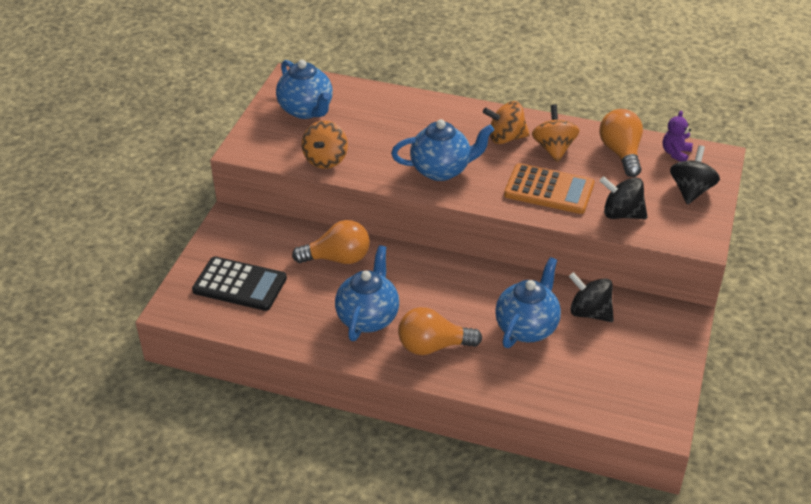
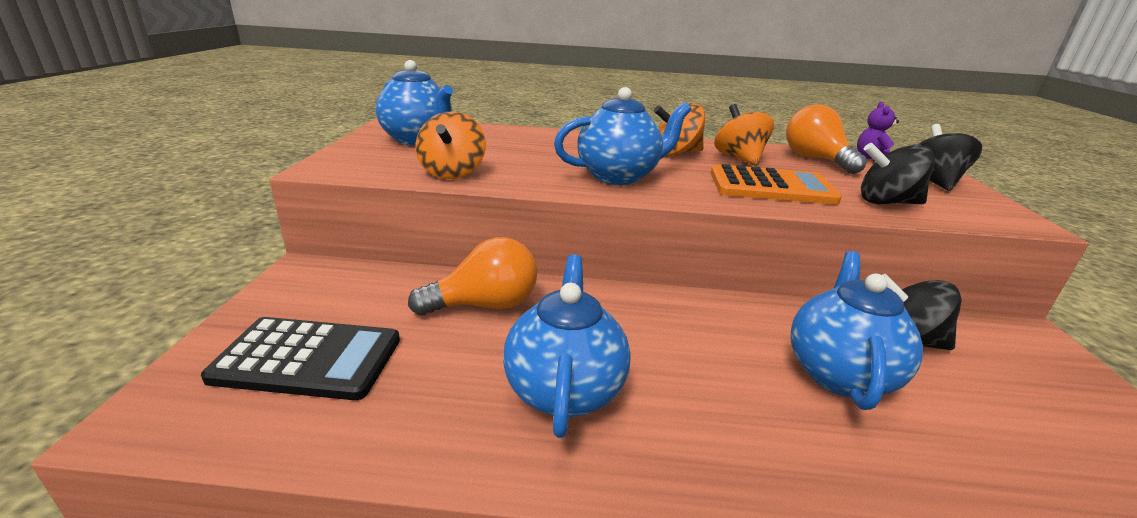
camera: 15 degrees left, 15 degrees down
orange light bulb [398,307,482,355] -> none

